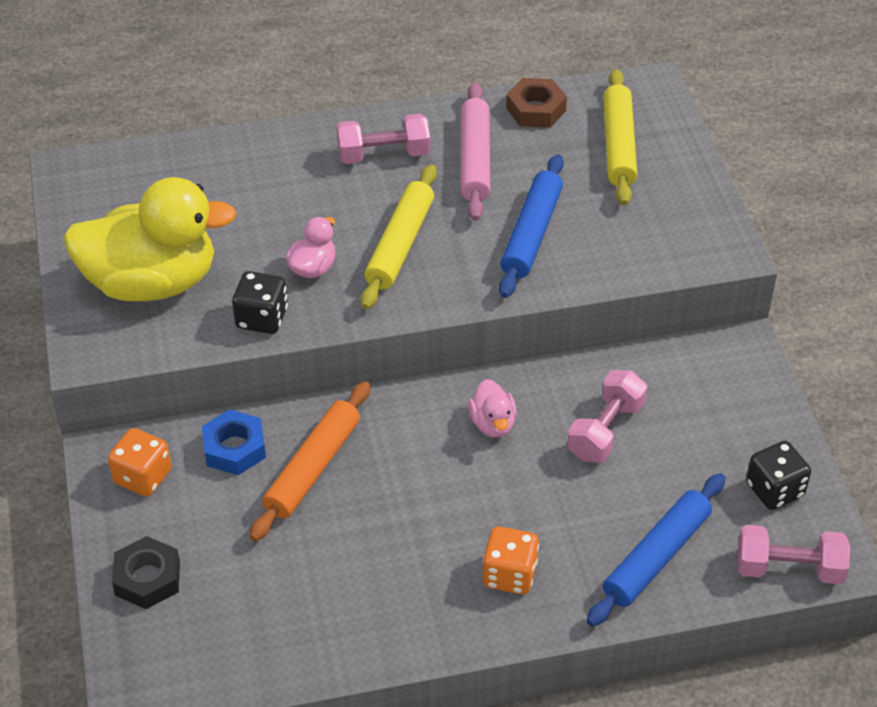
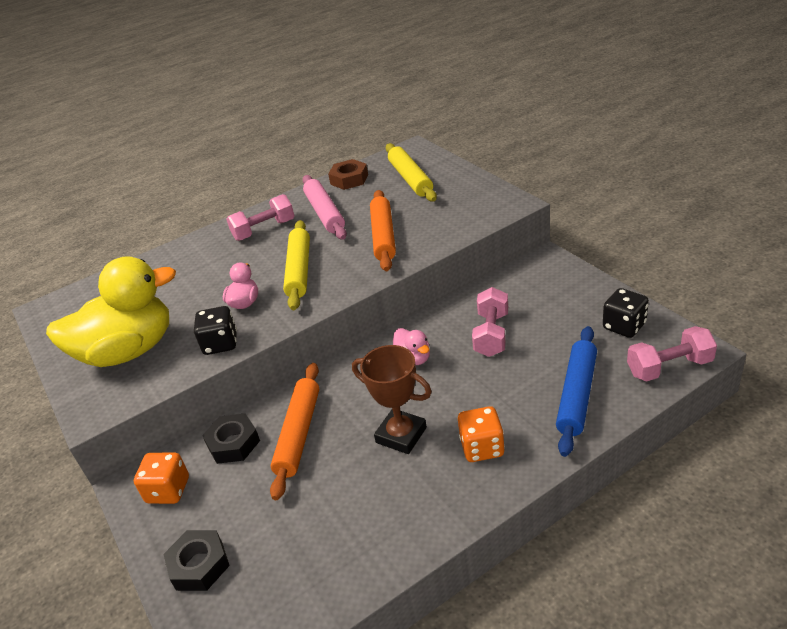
camera: 15 degrees left, 10 degrees down
blue nut [202,409,266,475] -> black nut [202,413,260,464]
blue rolling pin [499,154,564,298] -> orange rolling pin [370,190,396,271]
none -> brown trophy [352,345,432,454]

